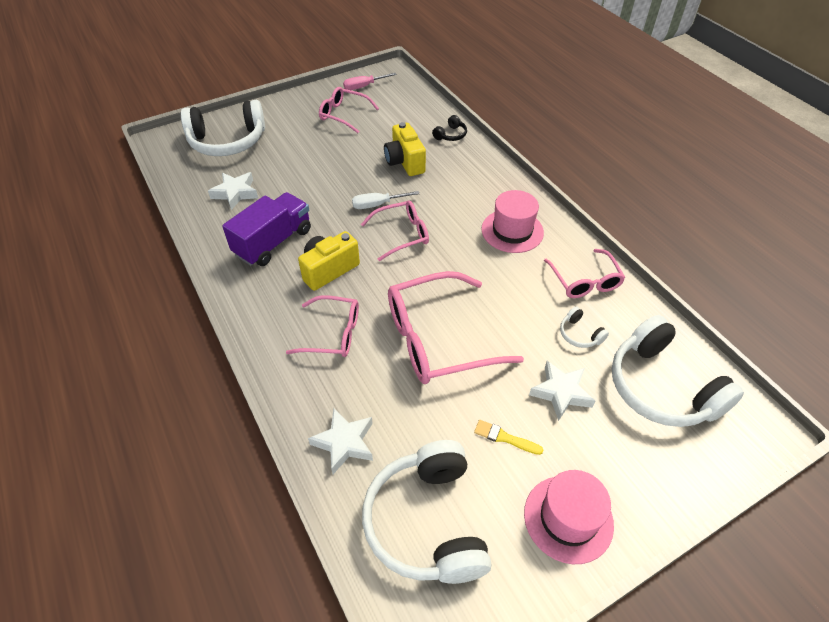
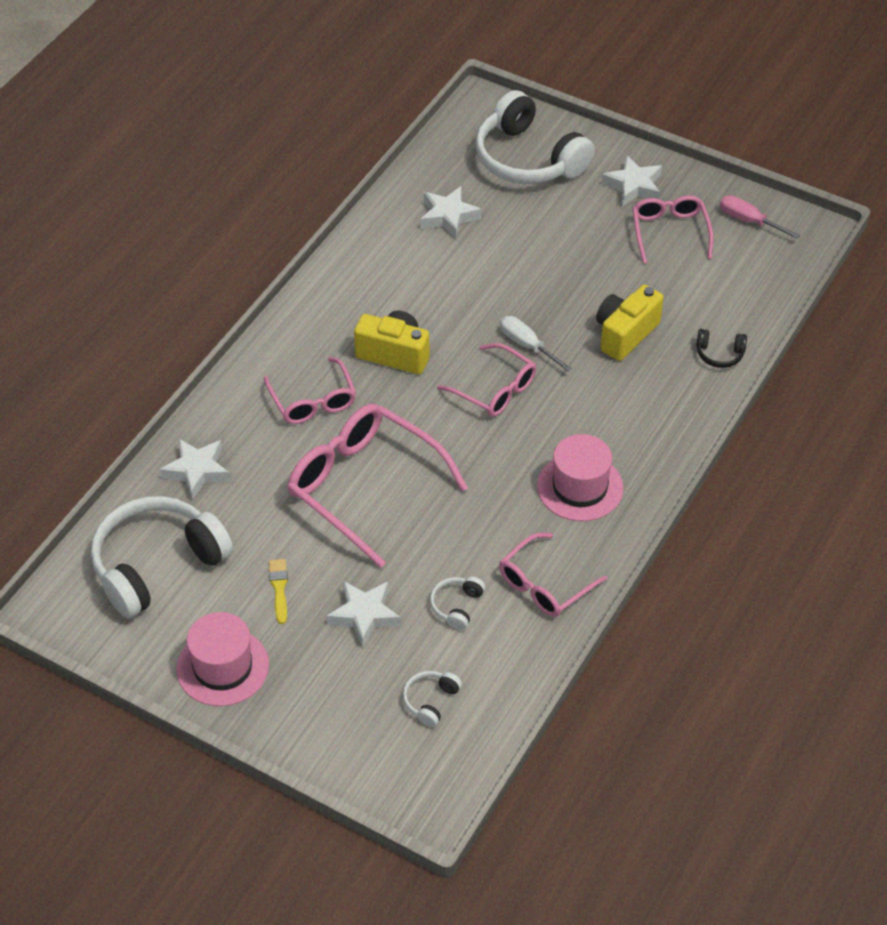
camera: 60 degrees right, 0 degrees up
purple truck [222,192,311,266] -> none
white headphones [612,315,744,427] -> white headphones [403,671,462,727], size x0.42
none -> white star [602,155,662,206]

